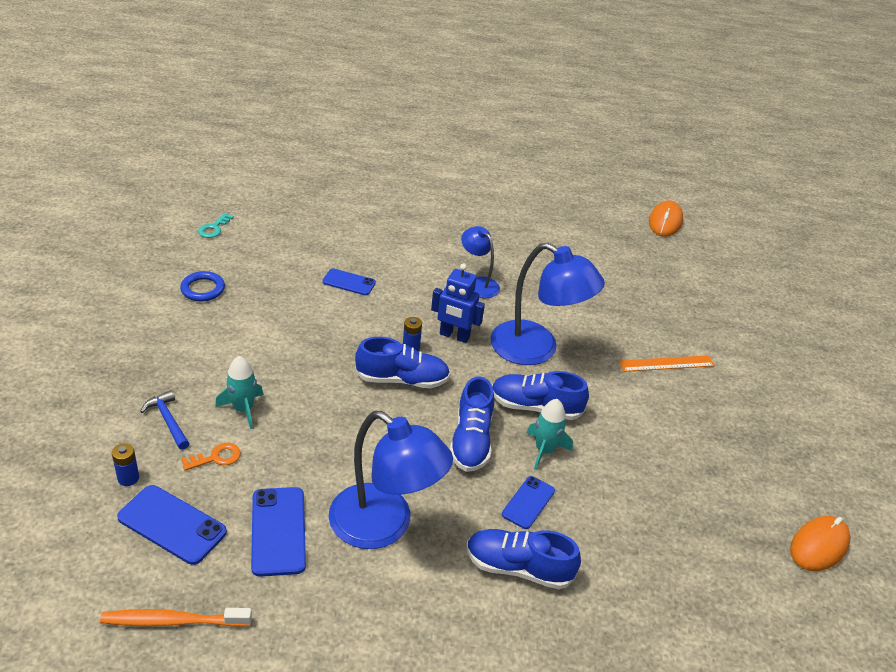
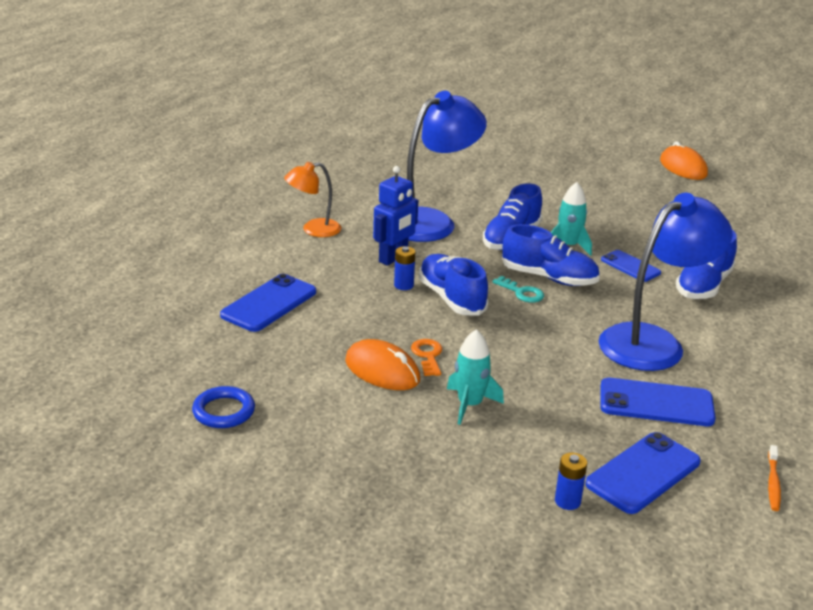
camera: 70 degrees left, 10 degrees down
orange toothbrush [100,608,252,627] -> orange toothbrush [768,445,781,511], size x0.58
blue hammer [140,390,189,450] -> none
orange key [181,443,241,471] -> orange key moved to [411,339,442,376]
turquoise key [198,213,234,238] -> turquoise key moved to [492,276,544,302]
blue phone [322,268,376,295] -> blue phone [220,274,316,332], size x1.57
blue shoe [355,337,450,389] -> blue shoe turned 45 degrees counterclockwise [419,254,488,316]
blue lamp [461,226,500,298] -> orange lamp [284,162,342,237]
orange ruler [619,355,715,372] -> none
orange mouse [649,200,683,237] -> orange mouse moved to [345,339,420,390]

